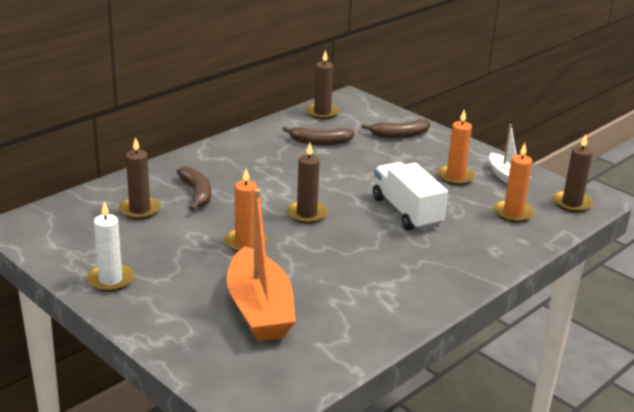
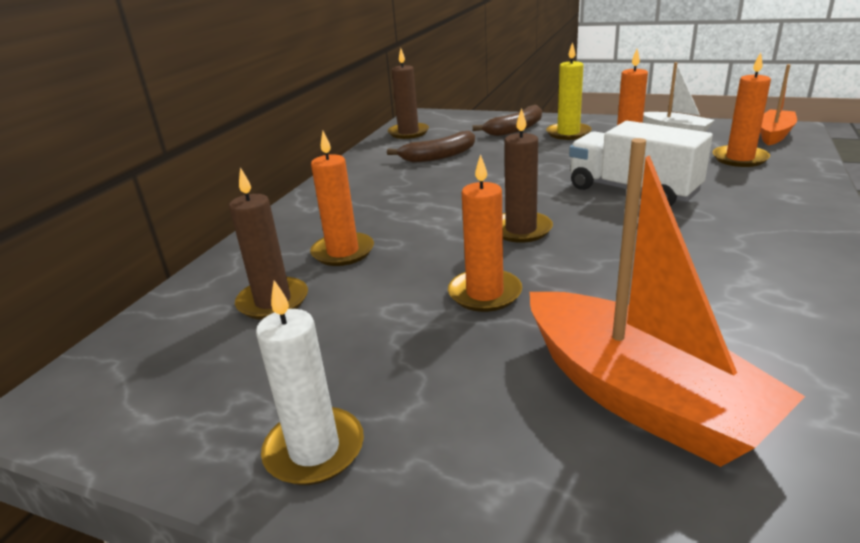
camera: 20 degrees left, 0 degrees up
brown banana [176,166,211,211] -> orange candle [310,131,374,266]
brown candle [553,134,593,213] -> orange boat [760,64,797,145]
none -> yellow candle [546,42,592,140]

